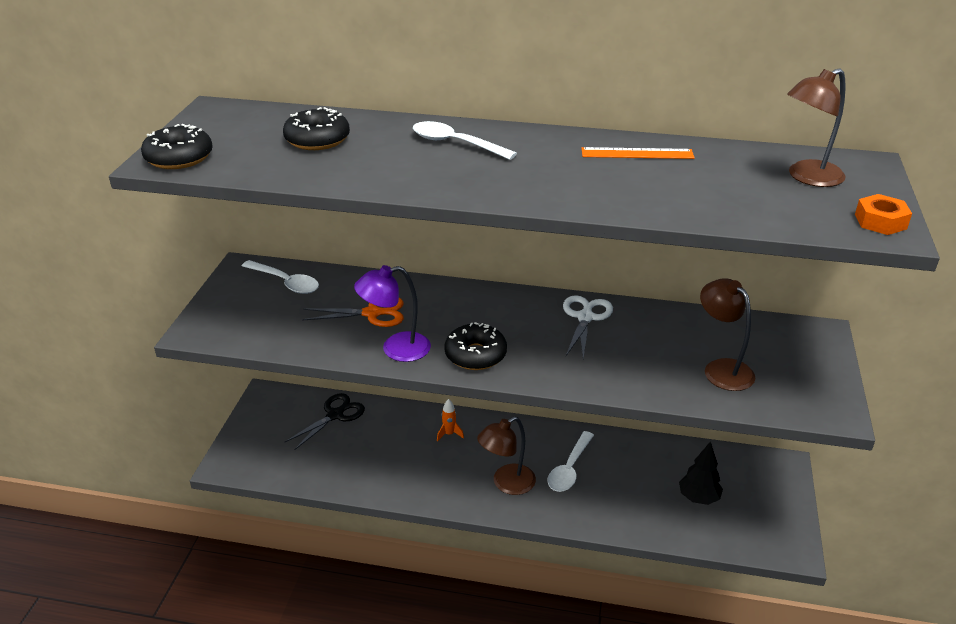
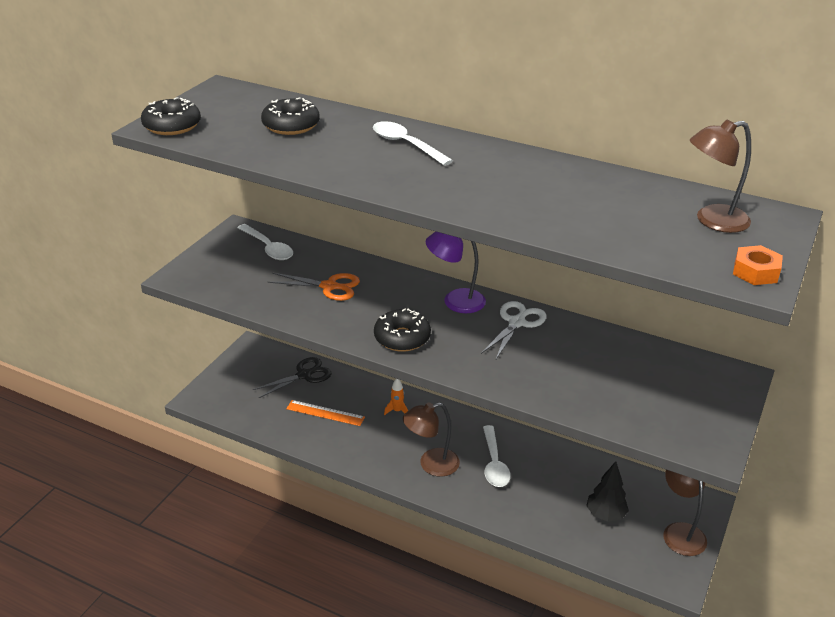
camera: 15 degrees right, 0 degrees up
purple lamp [354,265,431,362] -> purple lamp moved to [426,232,486,313]
white spoon [547,431,594,492] -> white spoon turned 45 degrees counterclockwise [483,425,511,487]
orange ruler [581,147,695,159] -> orange ruler moved to [286,400,365,426]
brown lamp [700,278,755,391] -> brown lamp moved to [663,470,707,556]

